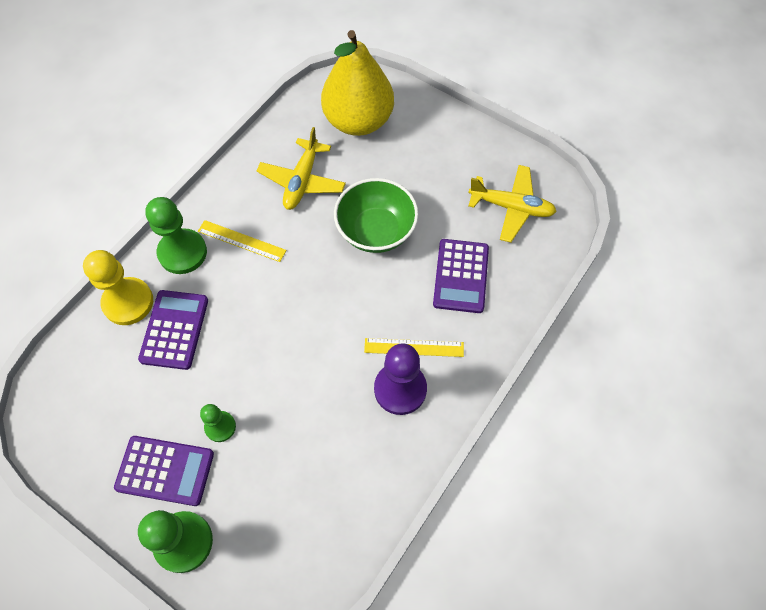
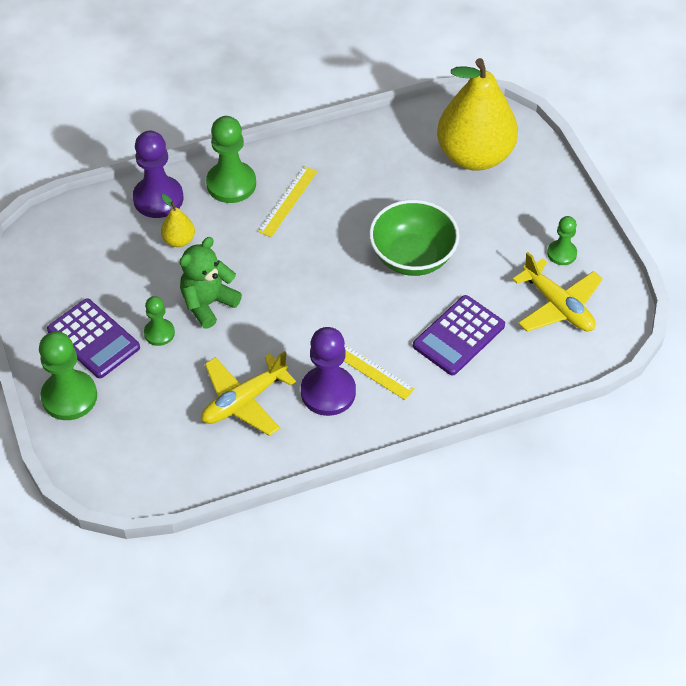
camera: 35 degrees right, 10 degrees down
yellow pawn [83,250,153,325] -> purple pawn [133,131,184,218]
purple calculator [138,290,208,370] -> yellow pear [161,194,195,247]
yellow ruler [198,220,286,262] -> yellow ruler turned 60 degrees clockwise [258,166,317,237]
yellow plane [256,127,346,210] -> yellow plane moved to [202,351,296,436]
none -> green teddy bear [180,237,242,329]
none -> green pawn [547,216,577,265]

